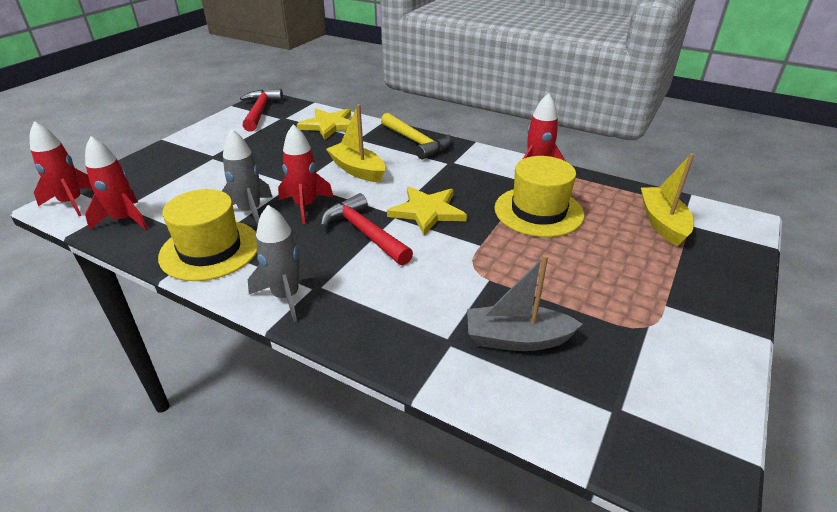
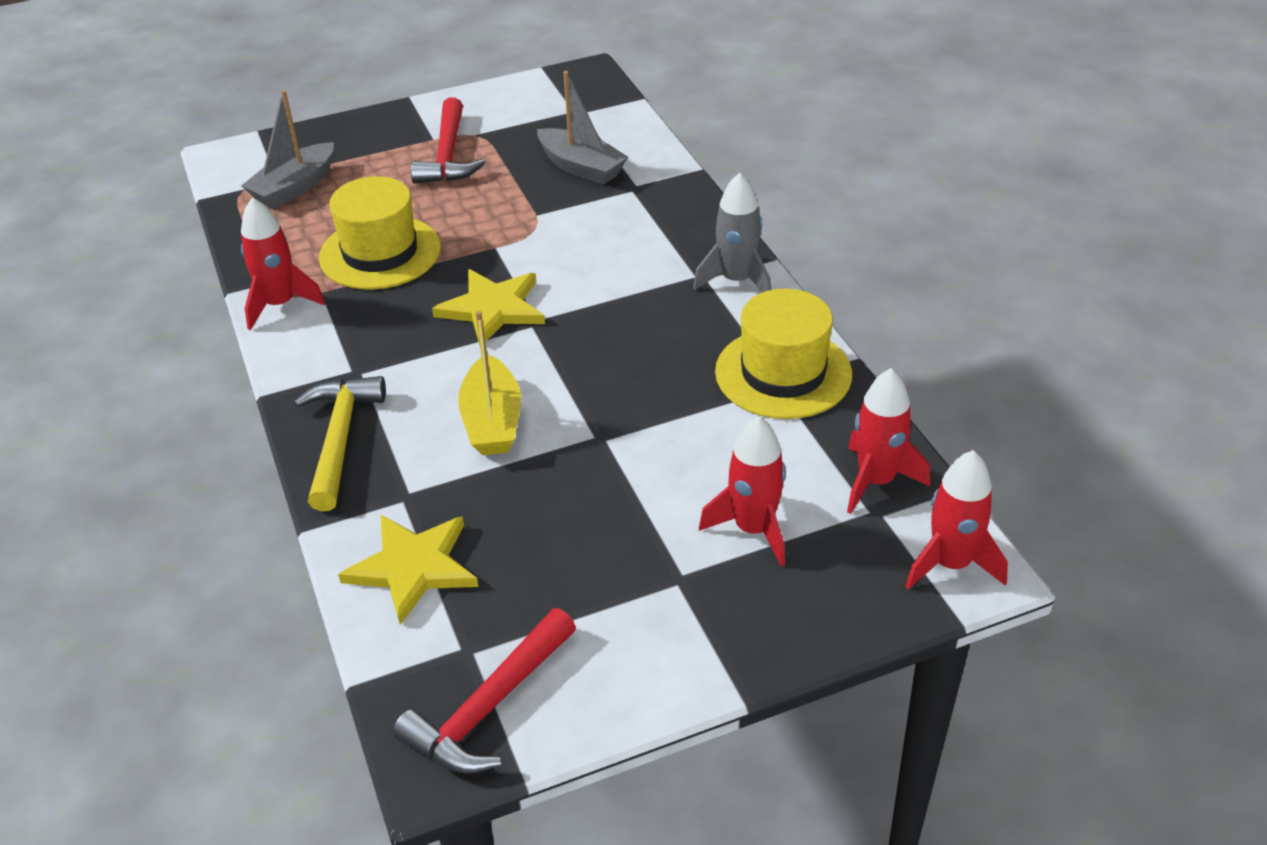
camera: 140 degrees left, 5 degrees up
grey rocket [222,129,272,225] -> none
red rocket [278,124,333,224] -> red rocket moved to [699,416,786,567]
red hammer [321,193,413,265] -> red hammer moved to [411,97,485,184]
yellow boat [641,153,694,247] -> grey boat [241,90,334,209]

